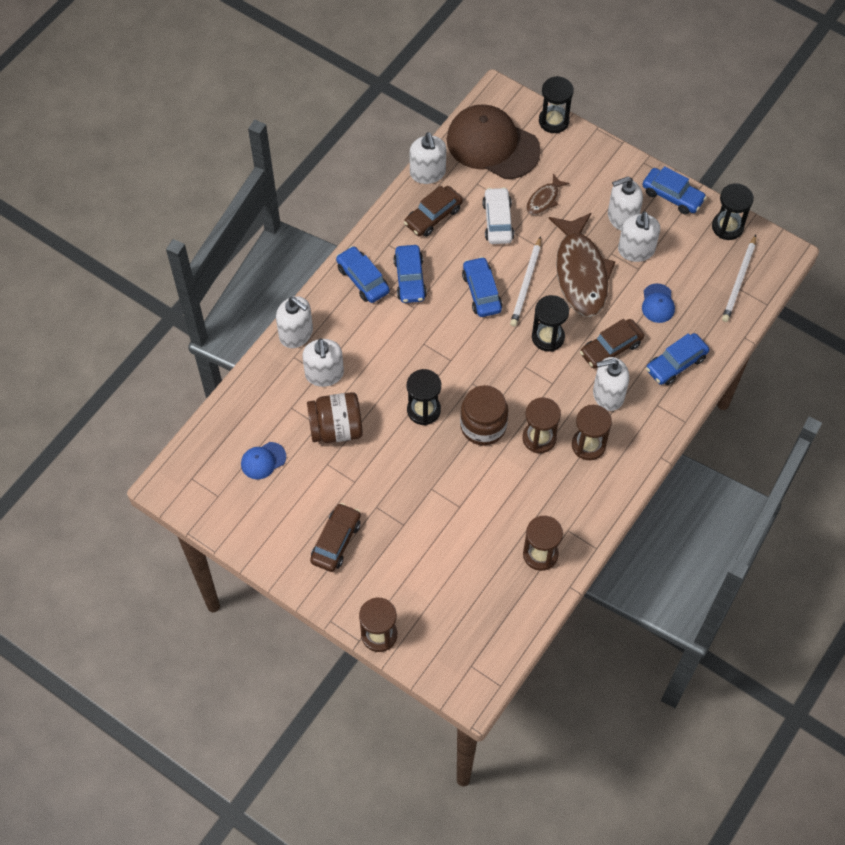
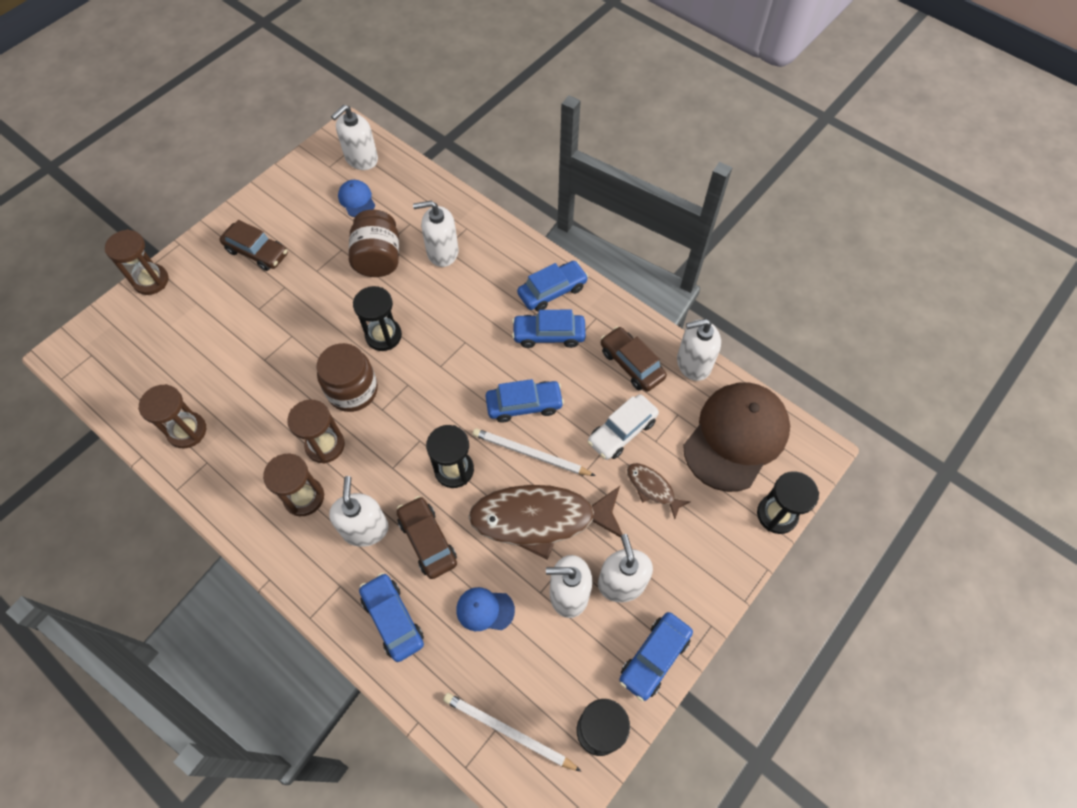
camera: 95 degrees right, 0 degrees up
white soap dispenser [276,296,313,348] -> white soap dispenser moved to [331,105,378,170]
white car [482,187,514,244] -> white car turned 135 degrees clockwise [587,394,659,460]

